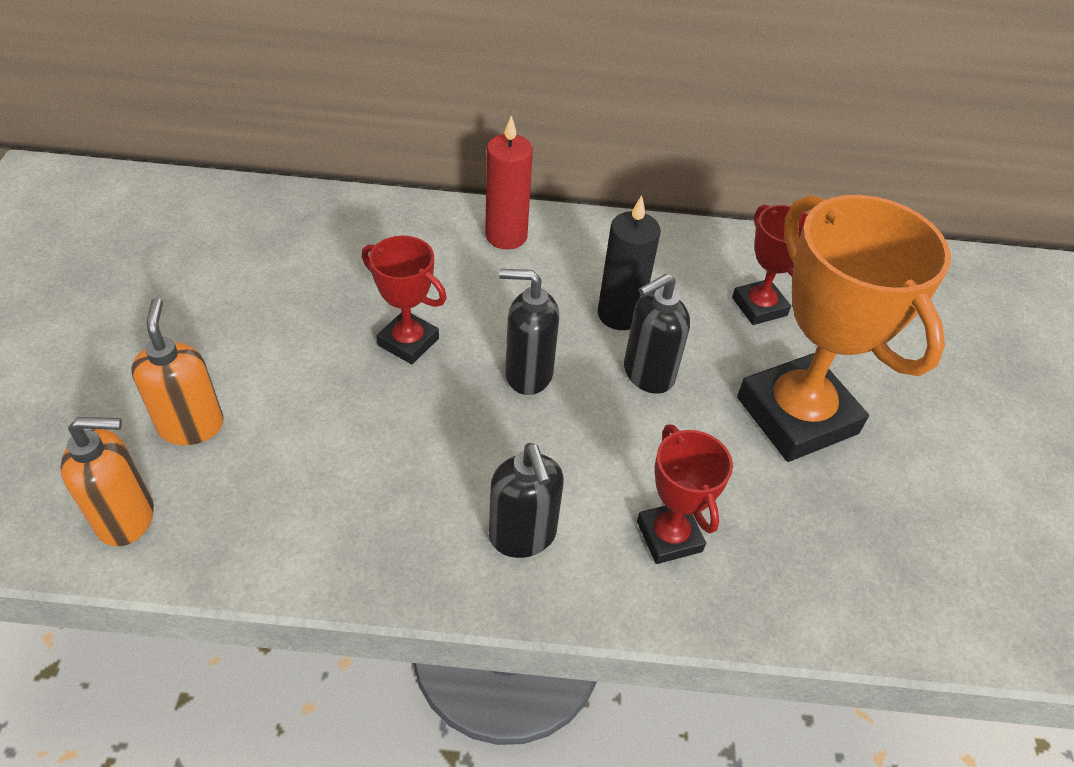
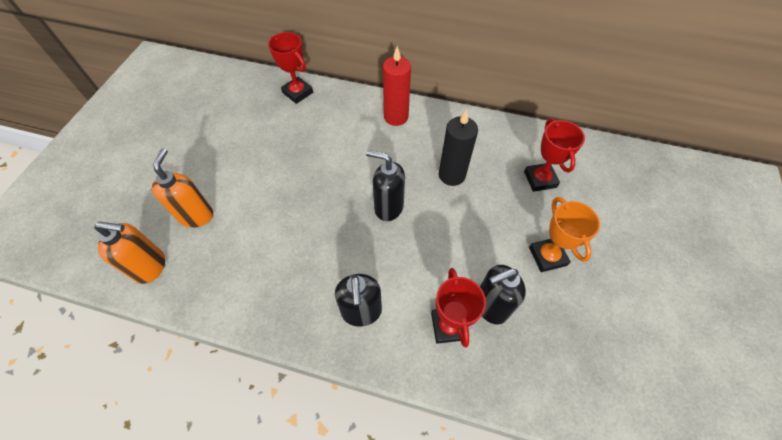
camera: 15 degrees right, 10 degrees up
red trophy [362,236,447,364] -> red trophy moved to [268,32,313,104]
black soap dispenser [624,273,690,394] -> black soap dispenser moved to [480,265,526,325]
orange trophy [737,195,951,462] -> orange trophy [529,197,600,272], size x0.52

